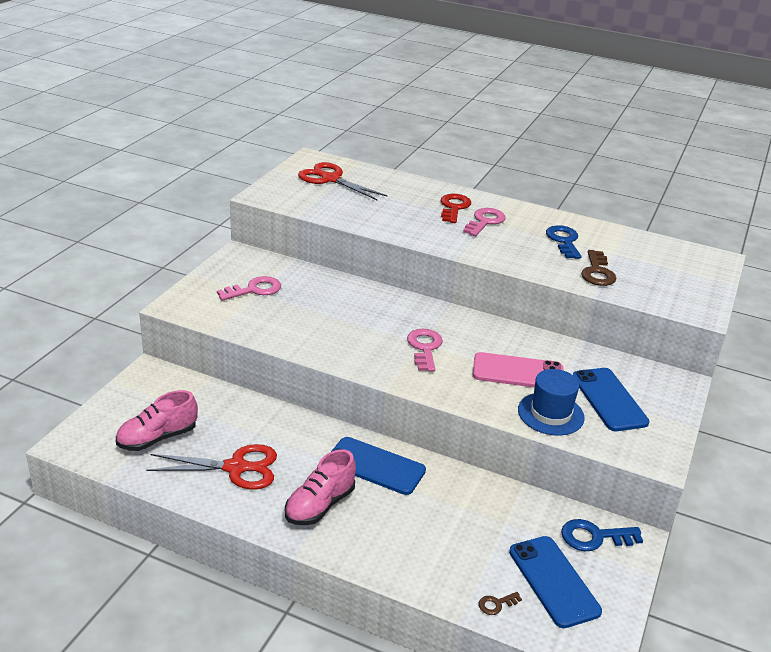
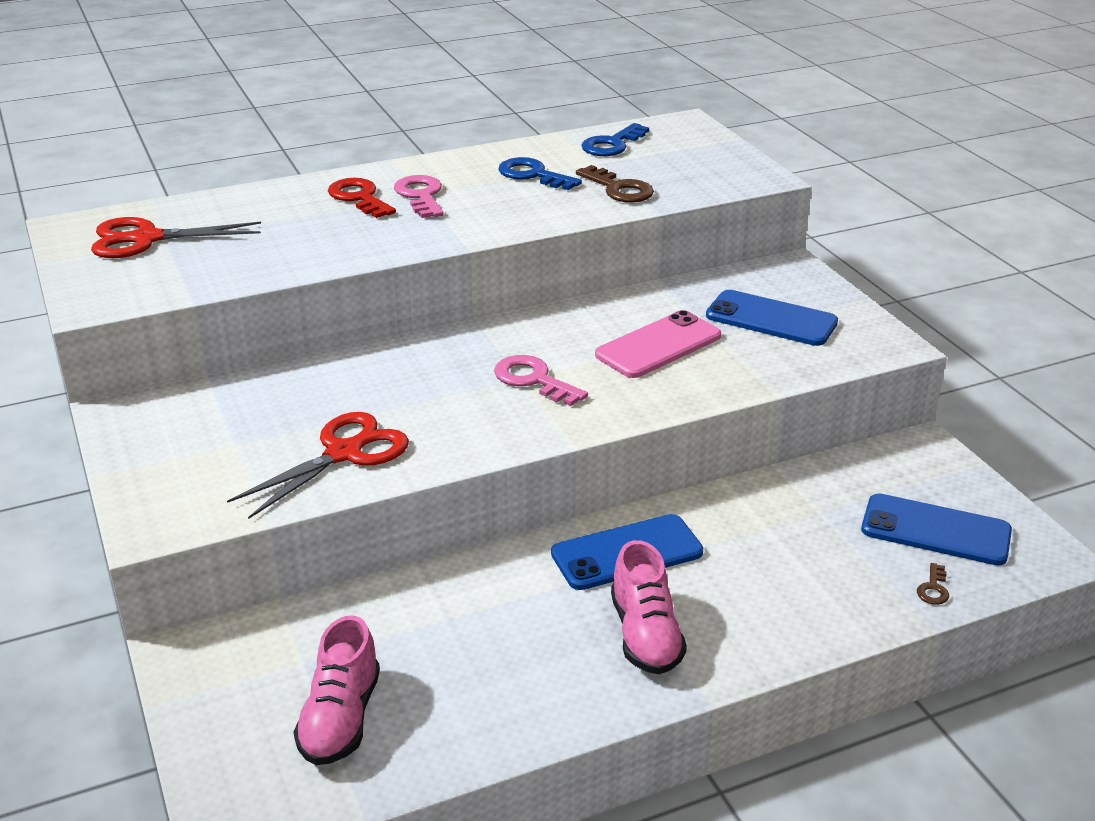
camera: 45 degrees left, 0 degrees up
red scissors [146,444,277,489] -> red scissors moved to [227,412,409,519]
pink key [217,276,281,301] -> none
blue hat [518,369,585,436] -> none
blue key [561,519,643,551] -> blue key moved to [581,123,649,156]

